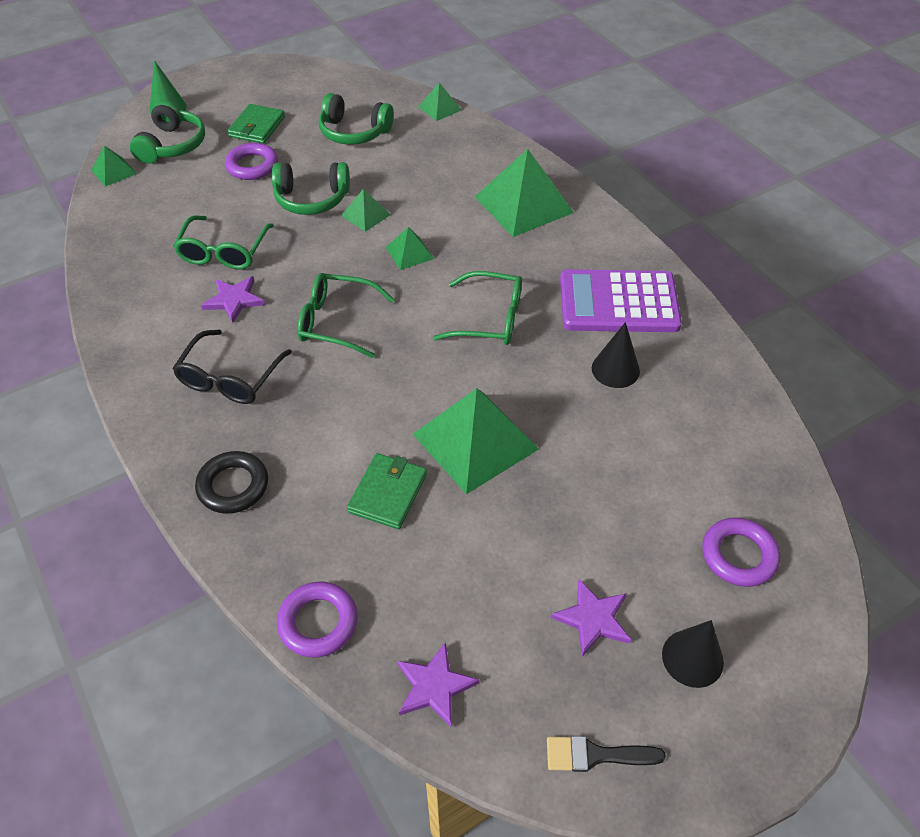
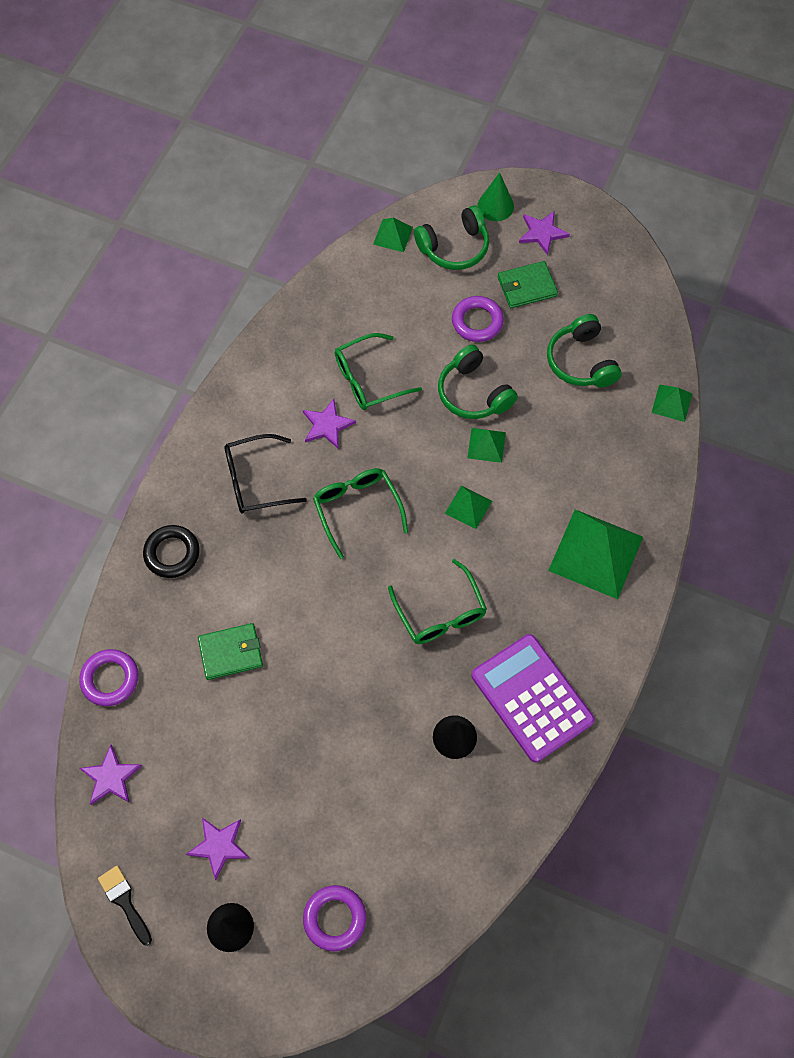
camera: 55 degrees right, 15 degrees up
green pyramid [413,388,539,494] -> none
none -> purple star [519,211,570,255]

